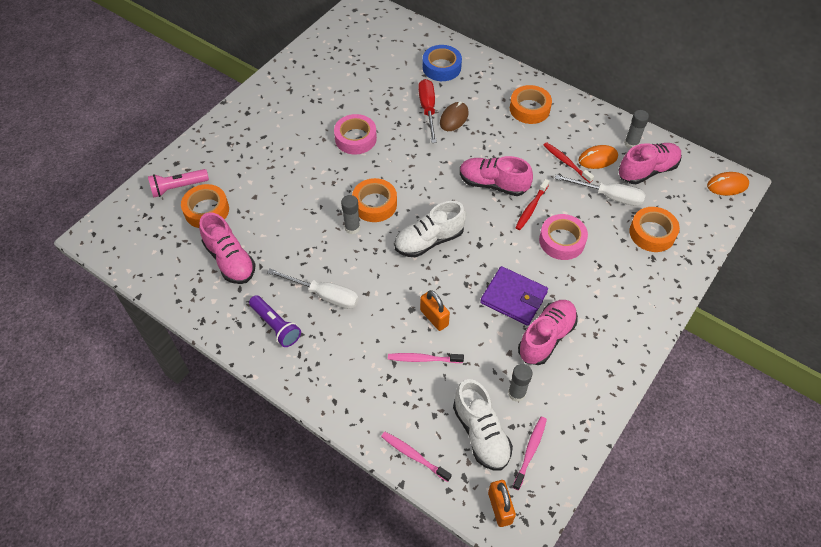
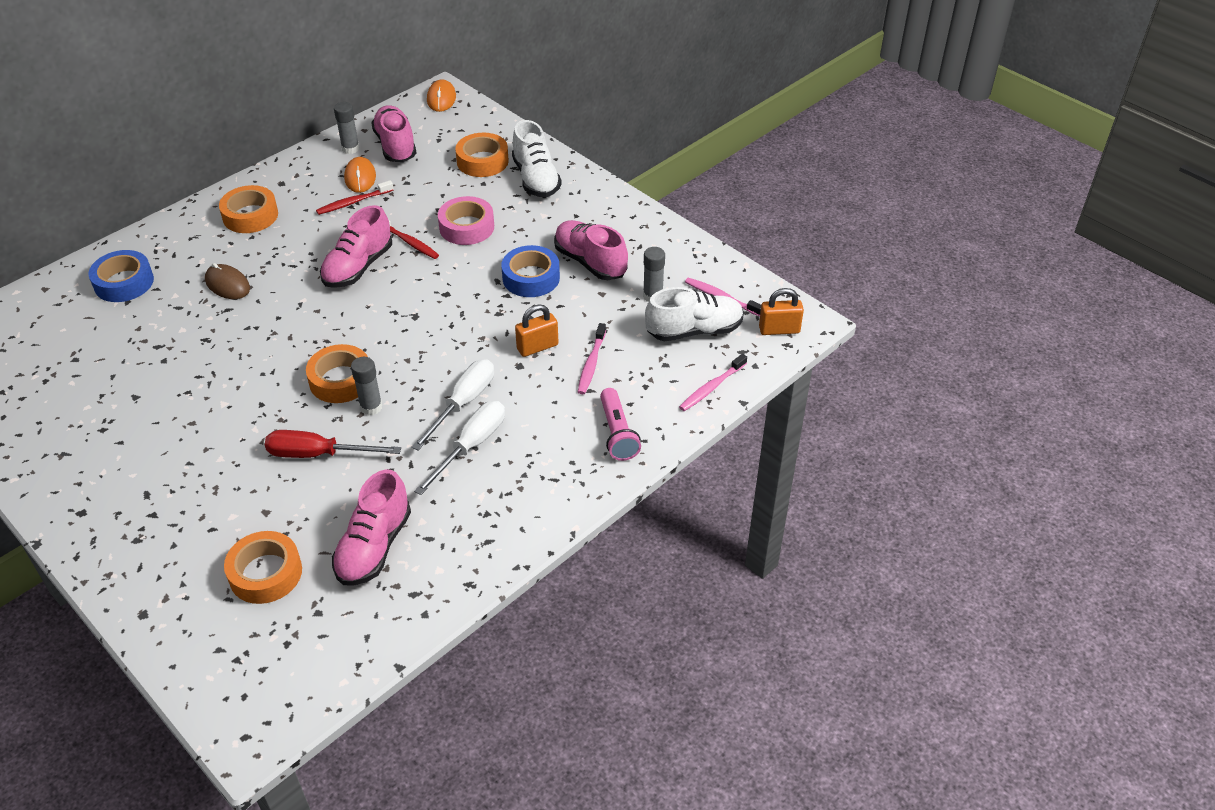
camera: 80 degrees left, 10 degrees down
pink flashlight [148,169,209,198] -> pink flashlight moved to [600,388,641,461]
pink shoe [199,213,256,284] -> pink shoe turned 135 degrees clockwise [332,469,411,586]
purple flashlight [249,295,301,347] -> none
pink tape [334,114,377,155] -> none
white shoe [394,201,466,257] -> white shoe moved to [512,120,562,197]
red screwdriver [418,79,437,143] -> red screwdriver moved to [265,430,401,458]
purple wallet [480,266,548,326] -> blue tape [501,245,560,297]
white screwdriver [555,175,646,206] -> white screwdriver moved to [412,359,494,451]

